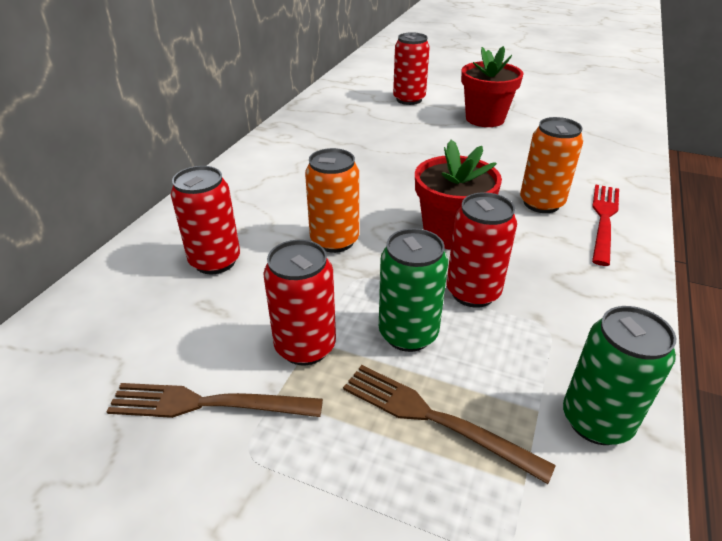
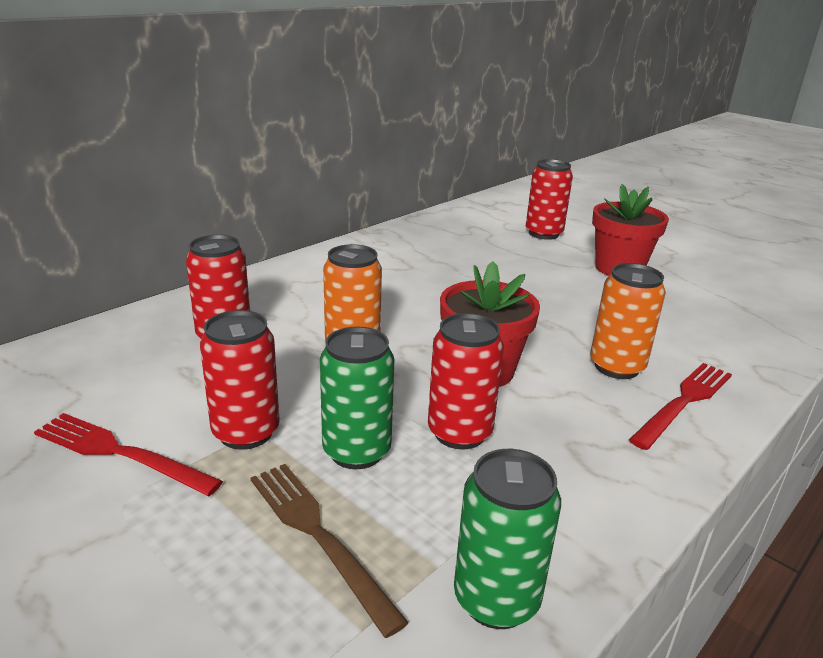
camera: 20 degrees right, 10 degrees down
brown fork [107,383,323,418] -> red fork [34,413,223,496]

